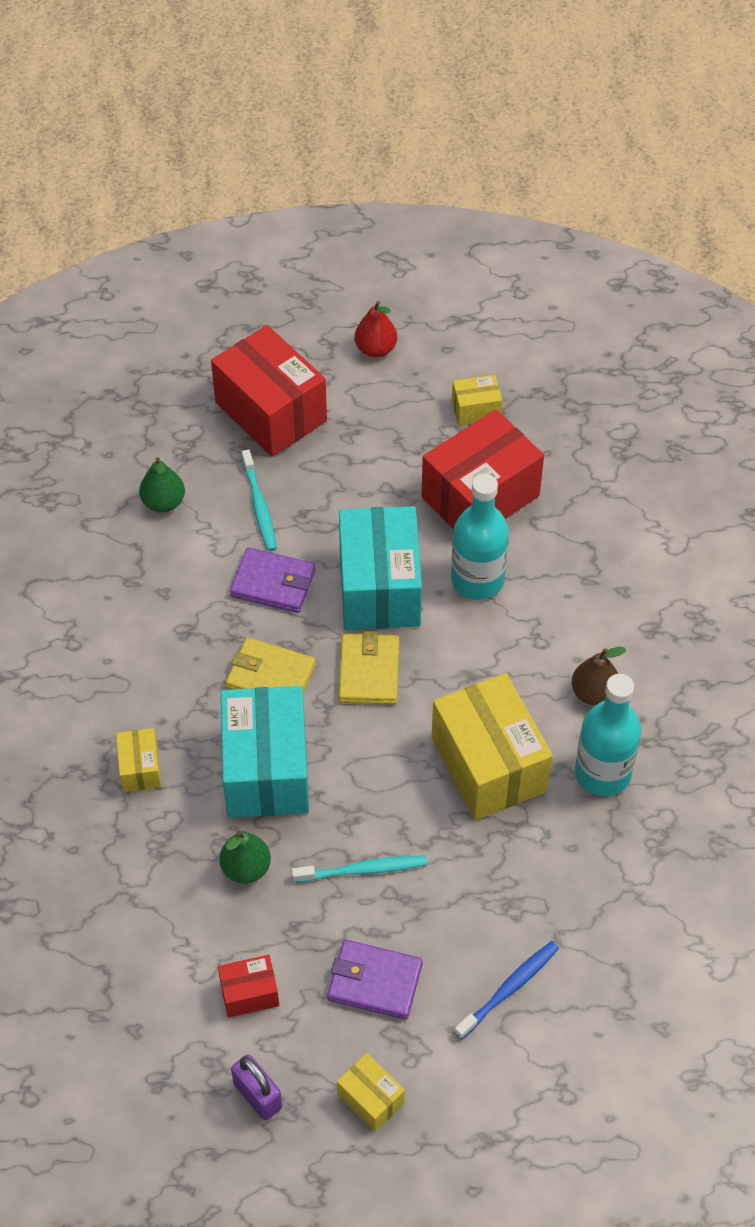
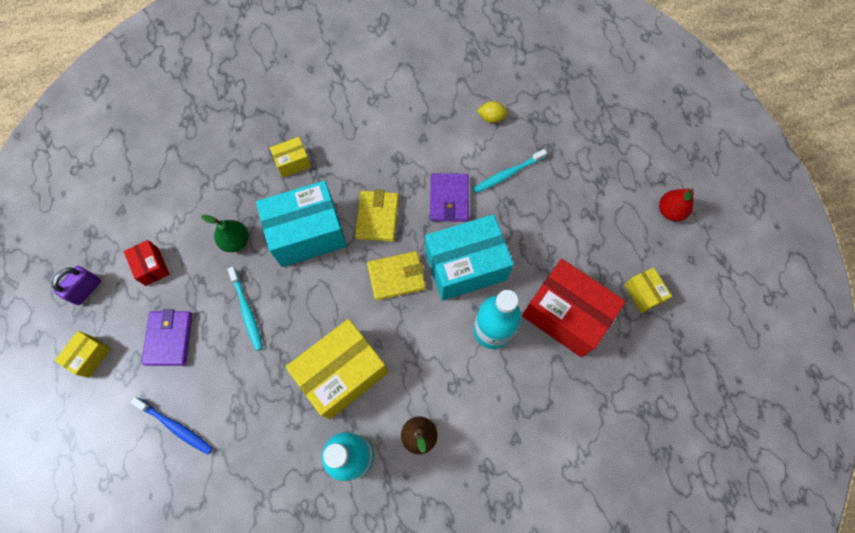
camera: 75 degrees right, 15 degrees up
green pear [139,457,185,513] -> yellow lemon [477,101,508,123]
red box [211,325,327,457] -> none

